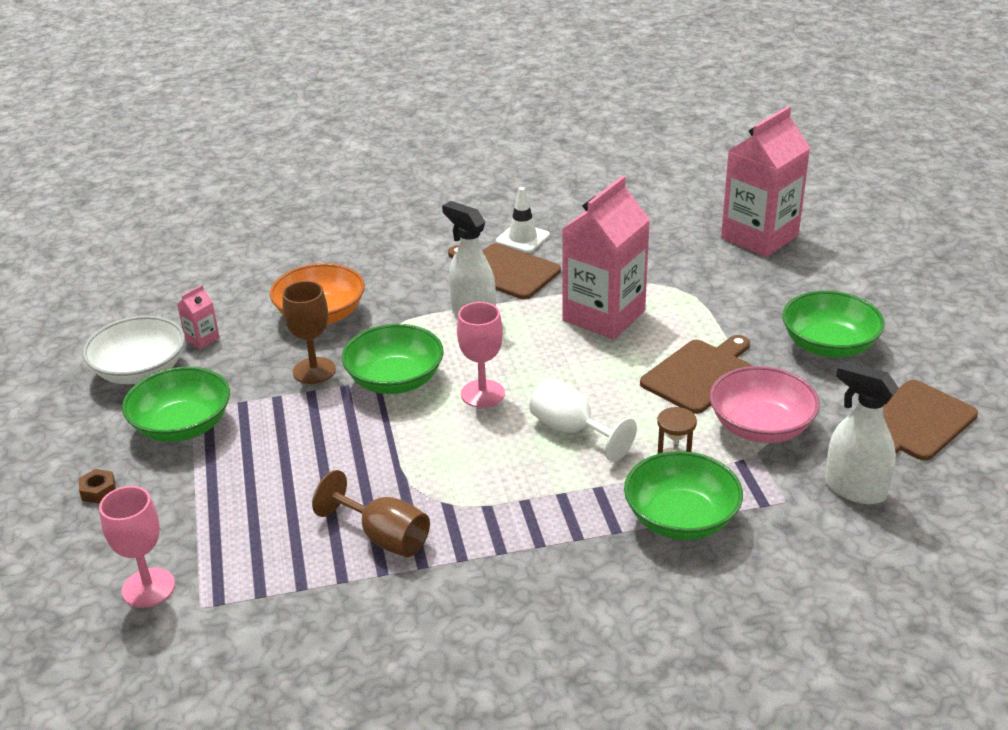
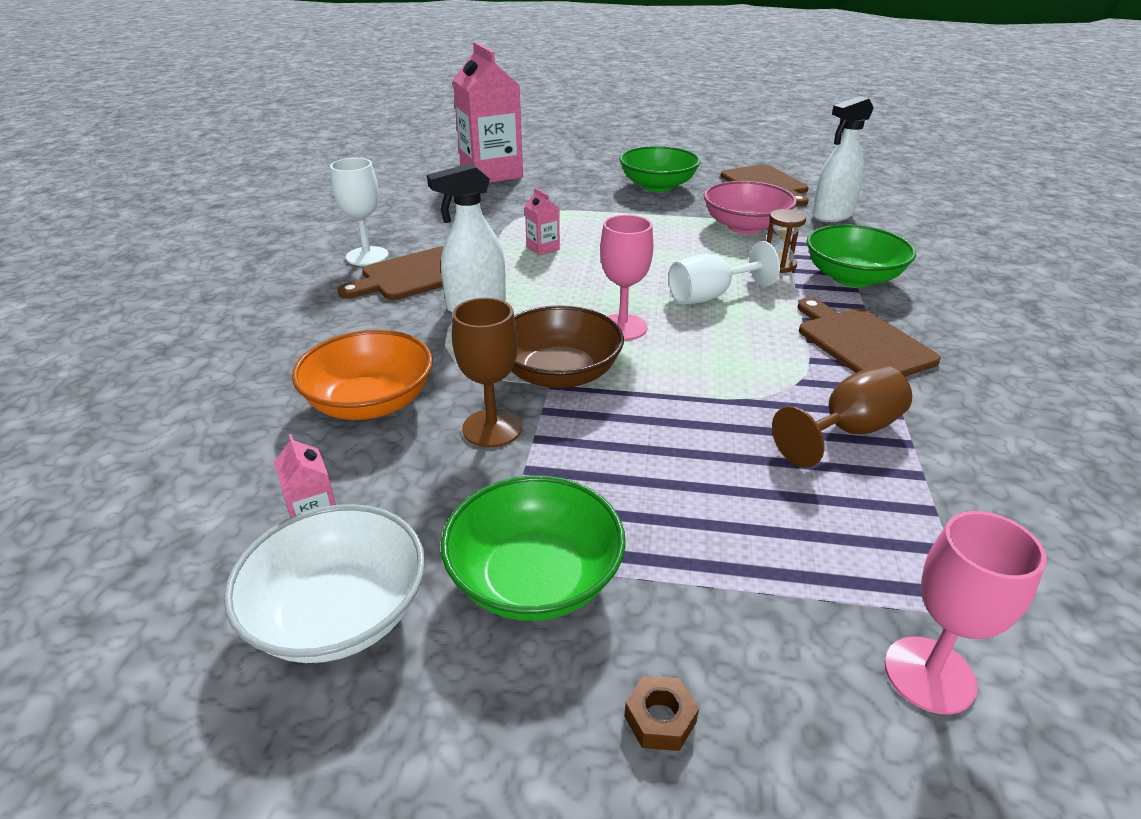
camera: 70 degrees left, 0 degrees up
green bowl [342,324,444,394] -> brown bowl [512,305,624,388]
white traffic cone [496,187,550,253] -> white goblet [330,158,389,266]
pink carton [562,176,650,339] -> pink carton [525,188,560,255], size x0.40
brown cutting board [640,335,752,414] -> brown cutting board moved to [798,298,941,377]

